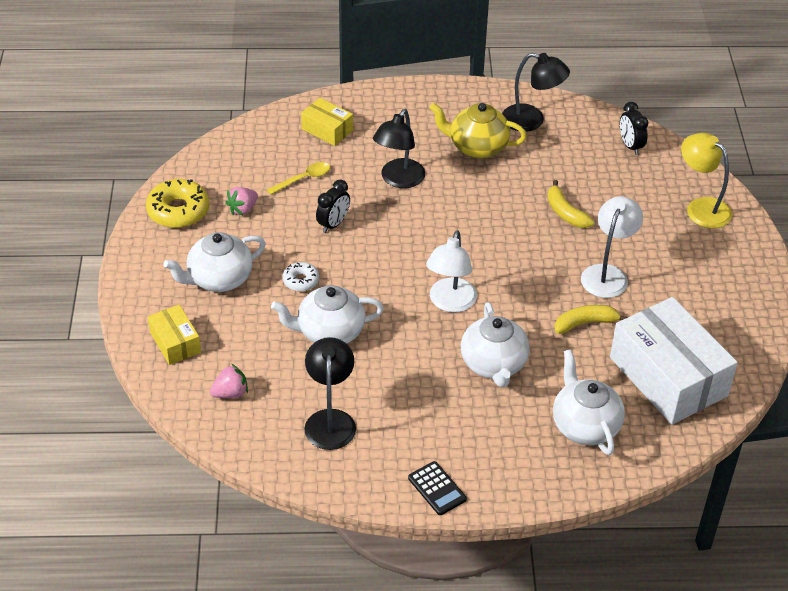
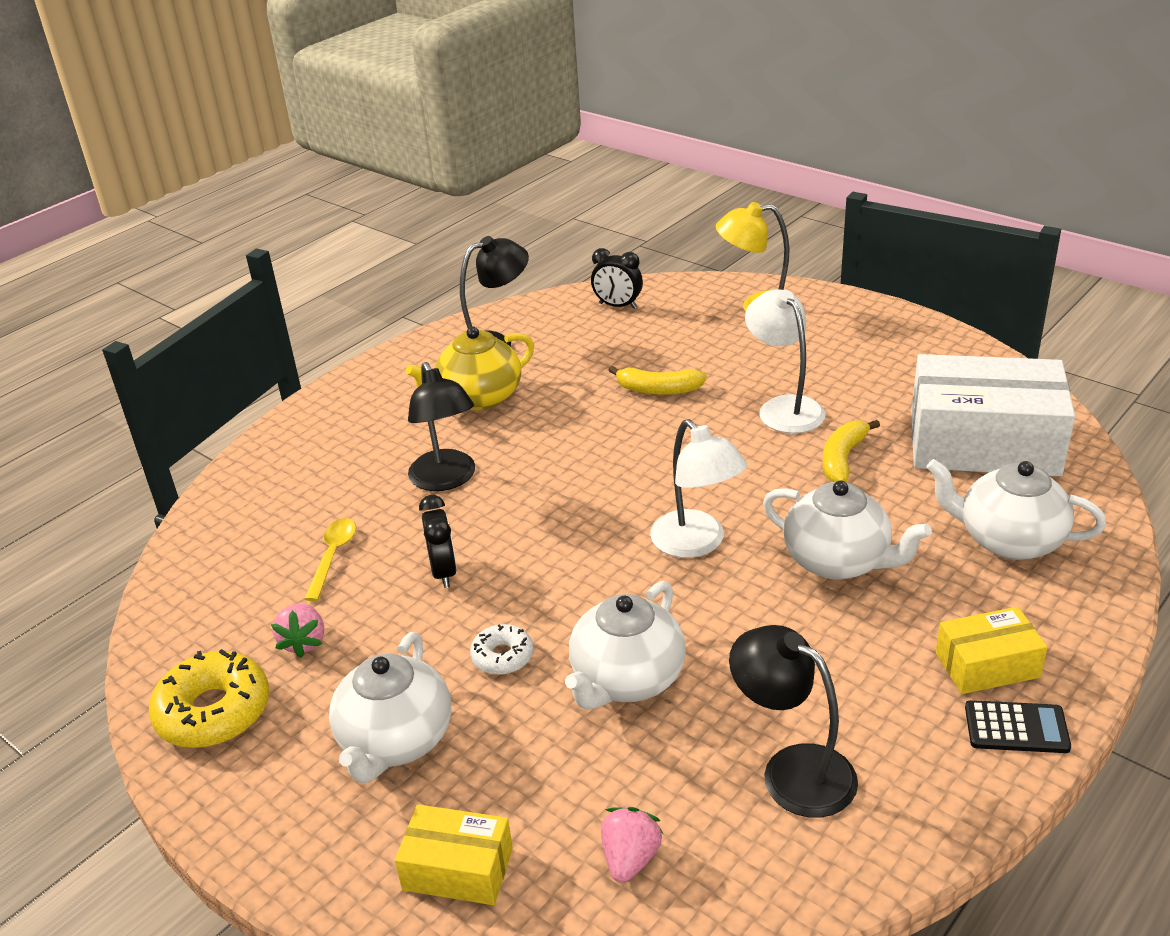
camera: 45 degrees left, 10 degrees down
yellow box [301,98,353,146] -> yellow box moved to [936,606,1048,694]

